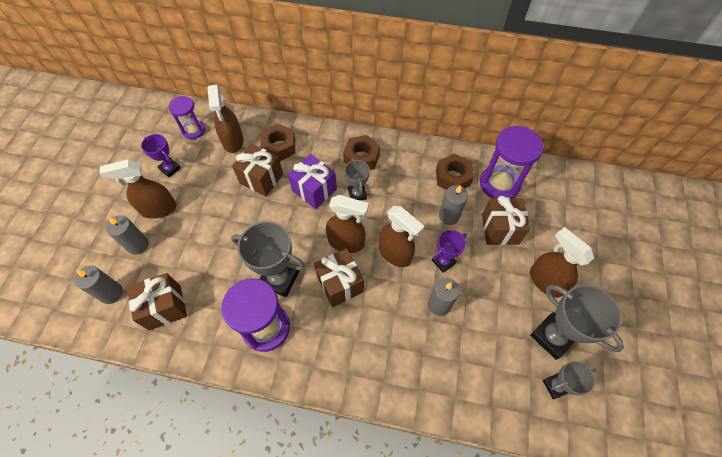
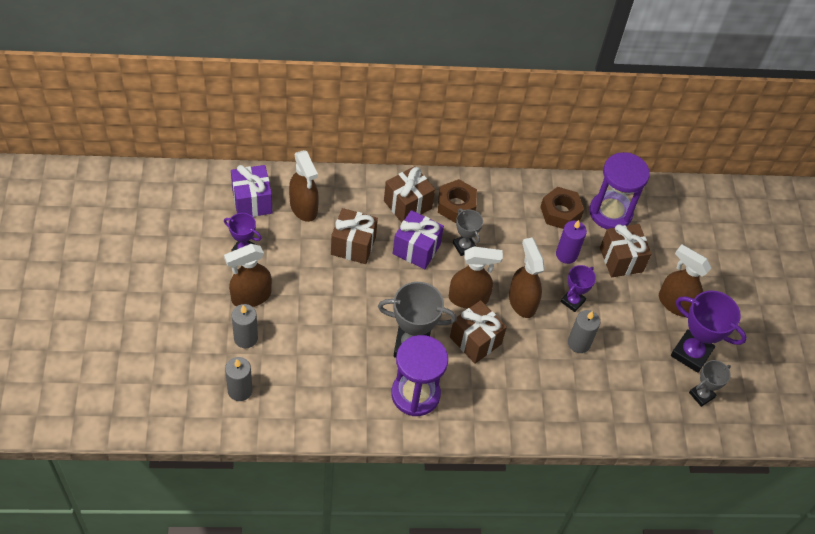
camera: 20 degrees left, 5 degrees down
brown gift [127,273,187,331] -> brown gift moved to [384,166,435,223]
purple hourglass [169,96,205,139] -> purple gift [231,165,272,217]
brown nut [260,124,295,161] -> none
brown spray bottle [379,206,424,267] -> brown spray bottle turned 135 degrees counterclockwise [509,238,545,318]
grey candle [439,185,468,225] -> purple candle [556,220,587,264]
grey trophy [530,284,624,360] -> purple trophy [671,291,747,373]

